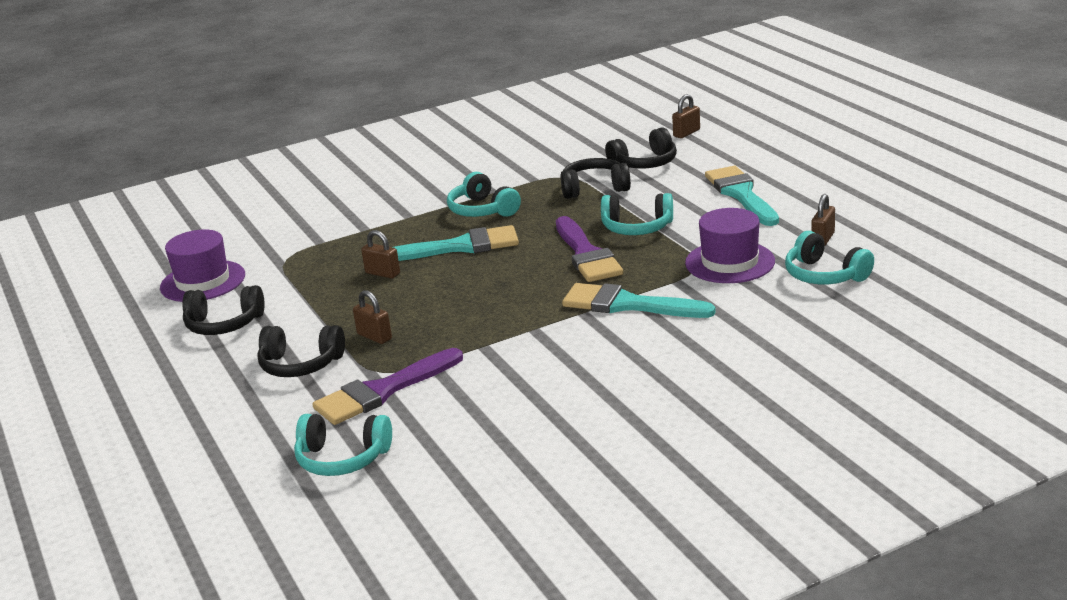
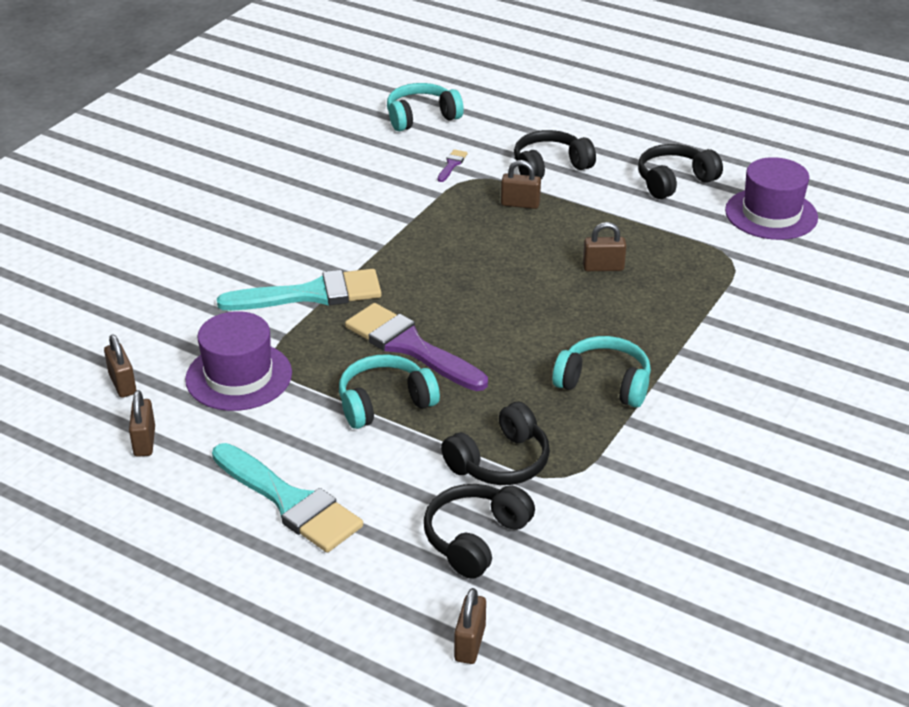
camera: 145 degrees right, 10 degrees up
purple brush [312,348,463,425] -> purple brush [438,149,468,182], size x0.41
turquoise brush [393,225,519,261] -> none
turquoise headphones [785,231,874,284] -> brown padlock [104,334,136,398]

